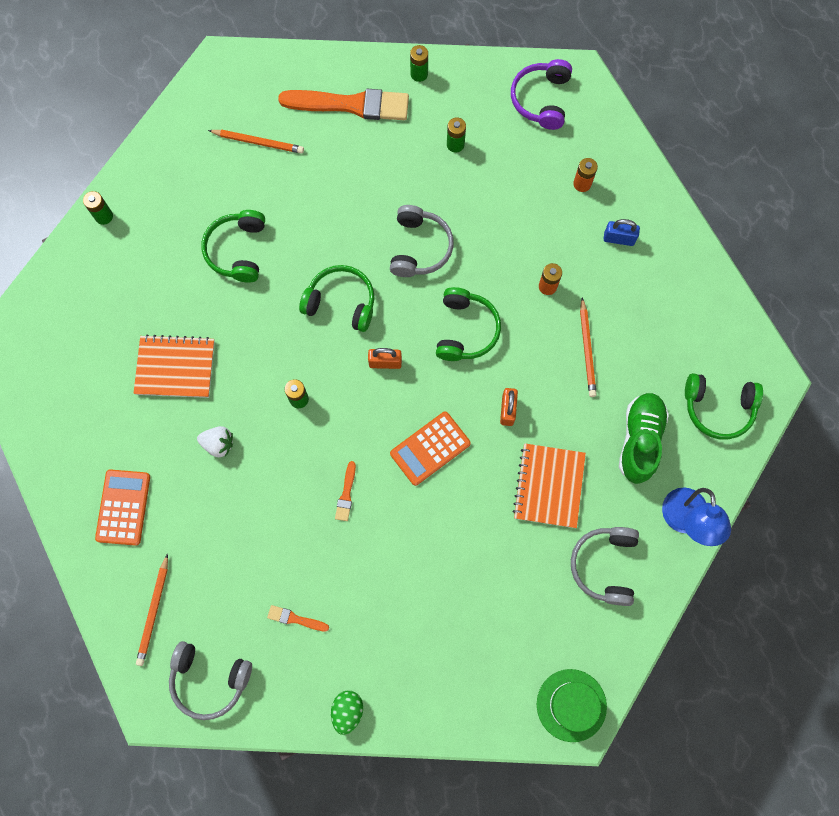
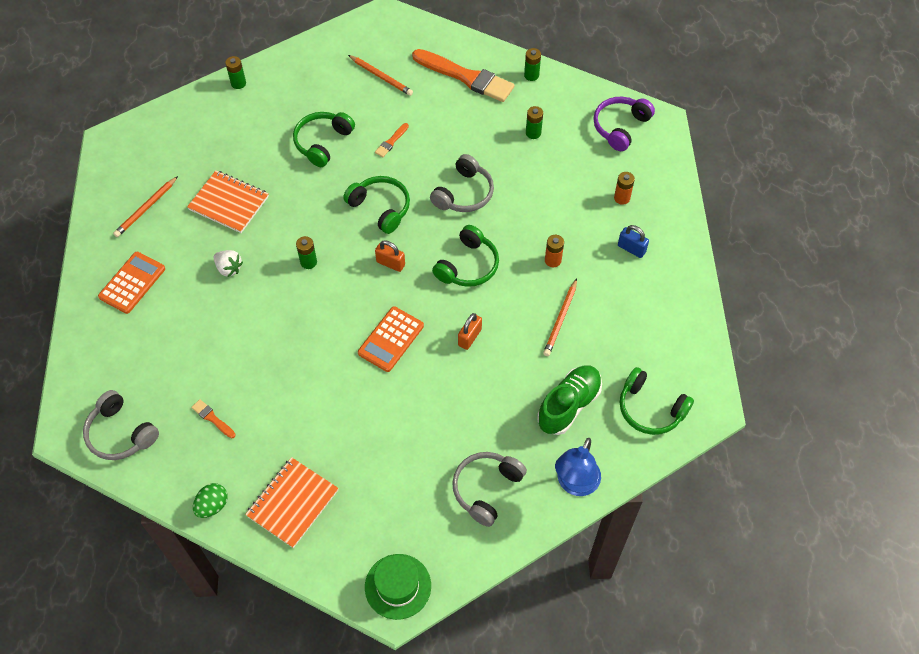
camera: 25 degrees right, 15 degrees down
orange pencil [136,553,168,666] -> orange pencil moved to [113,176,178,237]
orange brush [335,461,356,521] -> orange brush moved to [375,123,409,157]
orange calculator [390,411,471,486] -> orange calculator turned 45 degrees counterclockwise [358,306,424,372]
orange notebook [512,443,586,528] -> orange notebook moved to [245,457,339,548]

